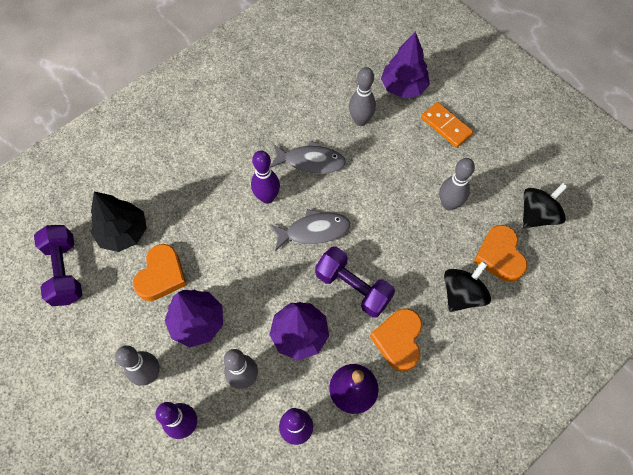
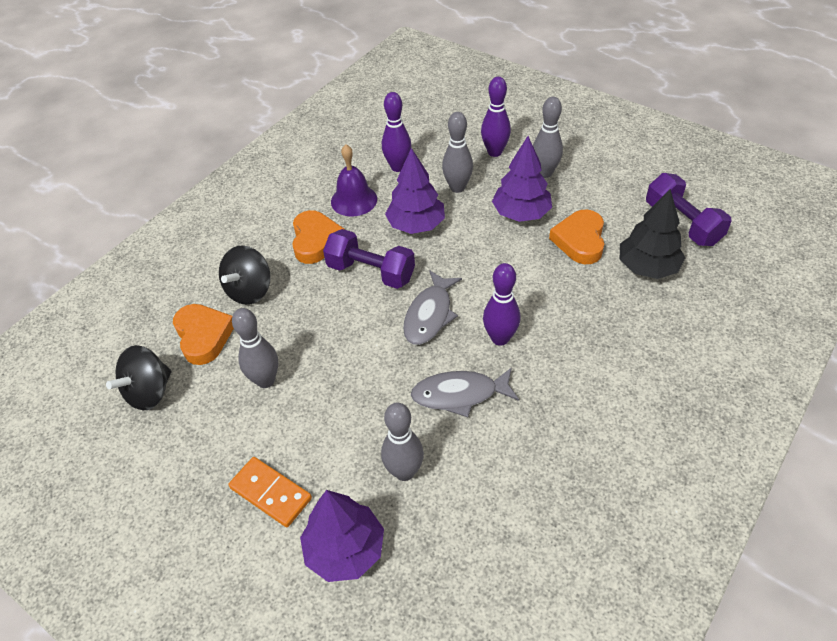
camera: 170 degrees right, 15 degrees down
grey fish [270,209,350,251] -> grey fish turned 45 degrees counterclockwise [403,270,462,345]

